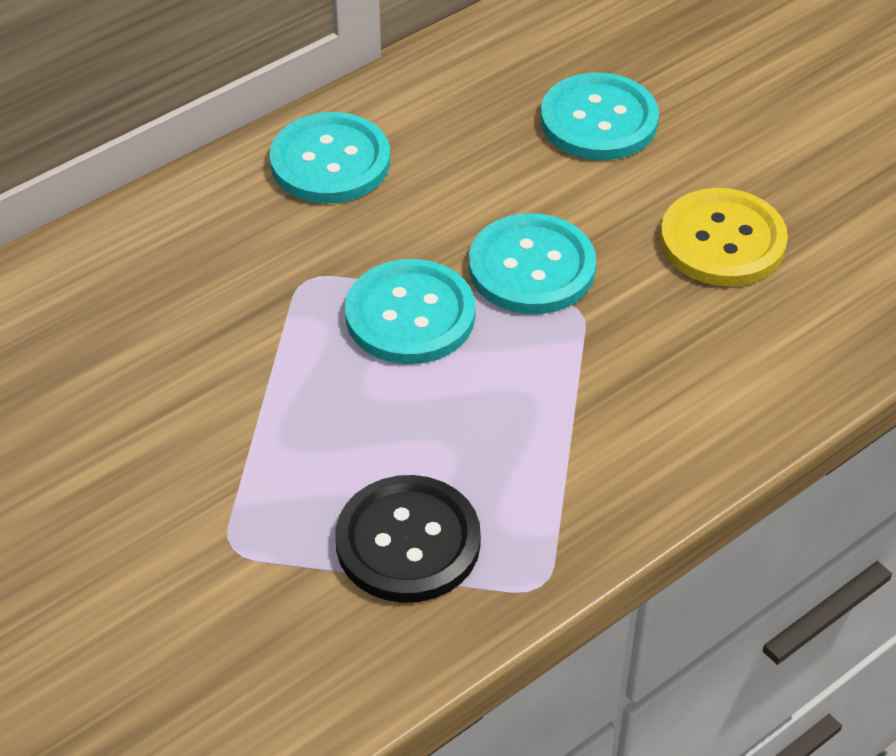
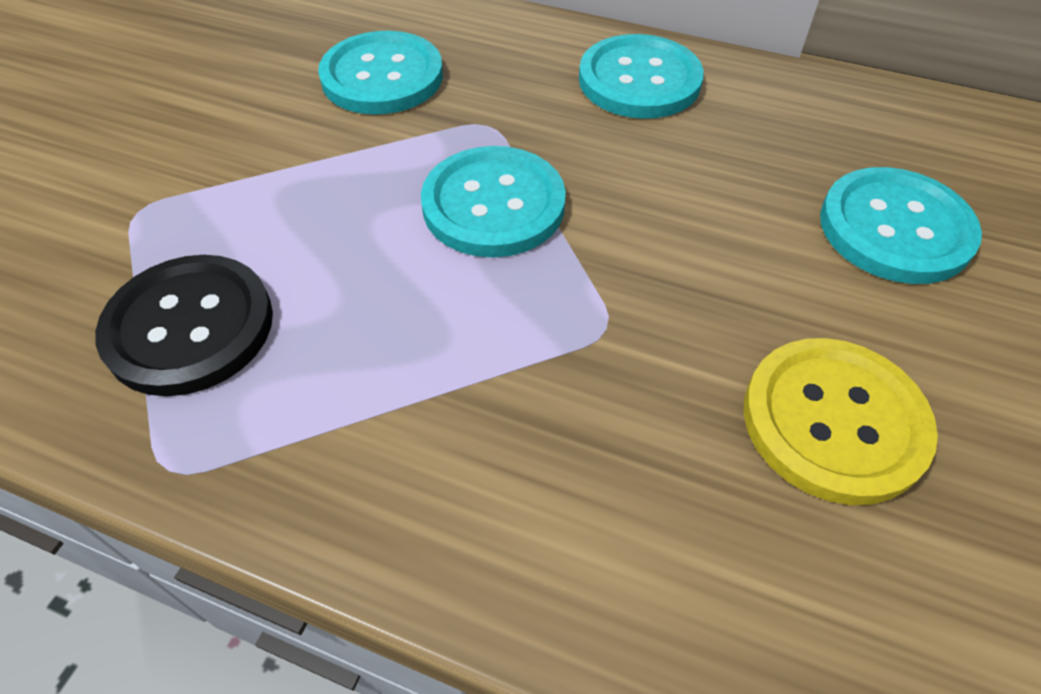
camera: 60 degrees right, 5 degrees up
turquoise button [469,213,596,314] -> turquoise button moved to [318,31,443,115]

